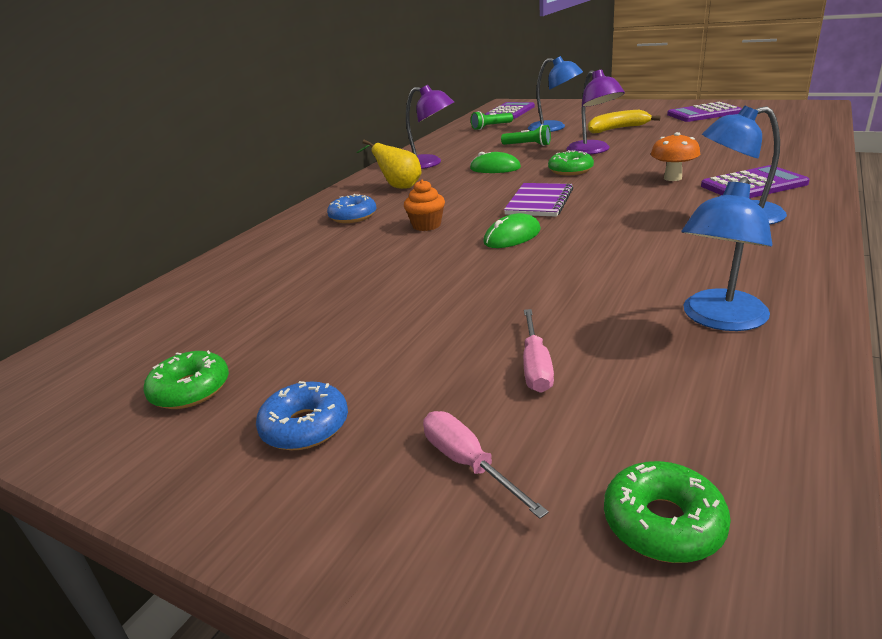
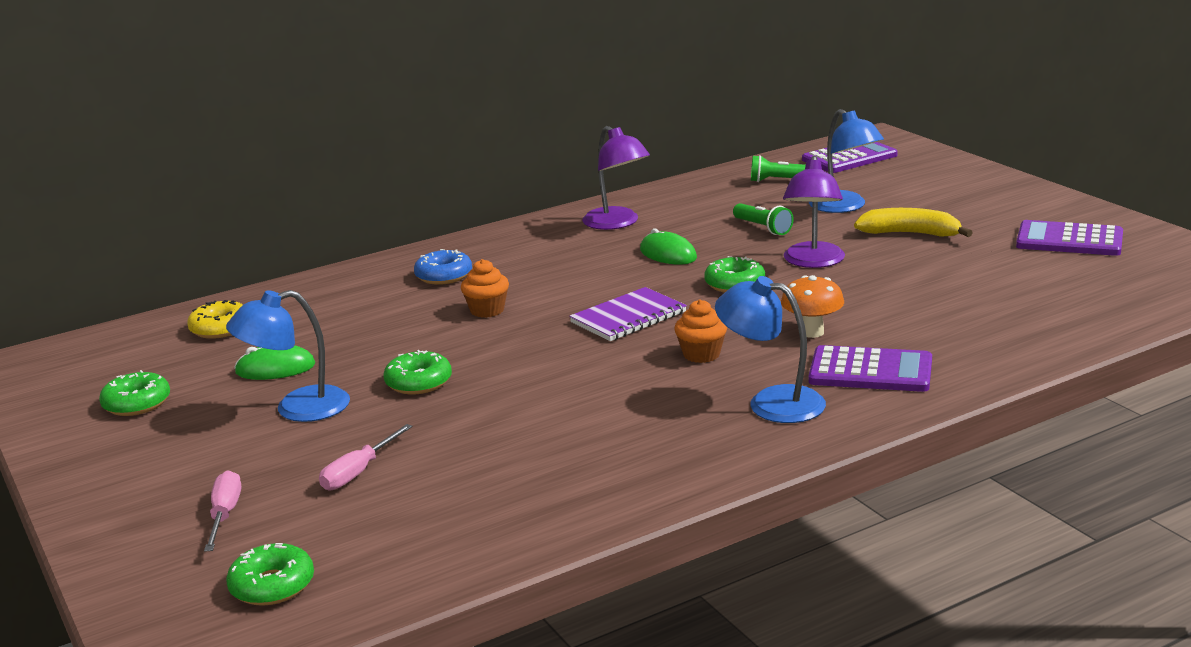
camera: 30 degrees right, 5 degrees down
blue donut [256,381,348,450] -> none
yellow pear [357,140,421,189] -> none
green mouse [483,213,541,248] -> green mouse moved to [234,345,315,380]
blue lamp [681,177,772,331] -> blue lamp moved to [226,290,350,422]
none -> yellow donut [187,300,243,339]
none -> green donut [383,350,452,394]
none -> orange cupcake [674,299,727,363]

